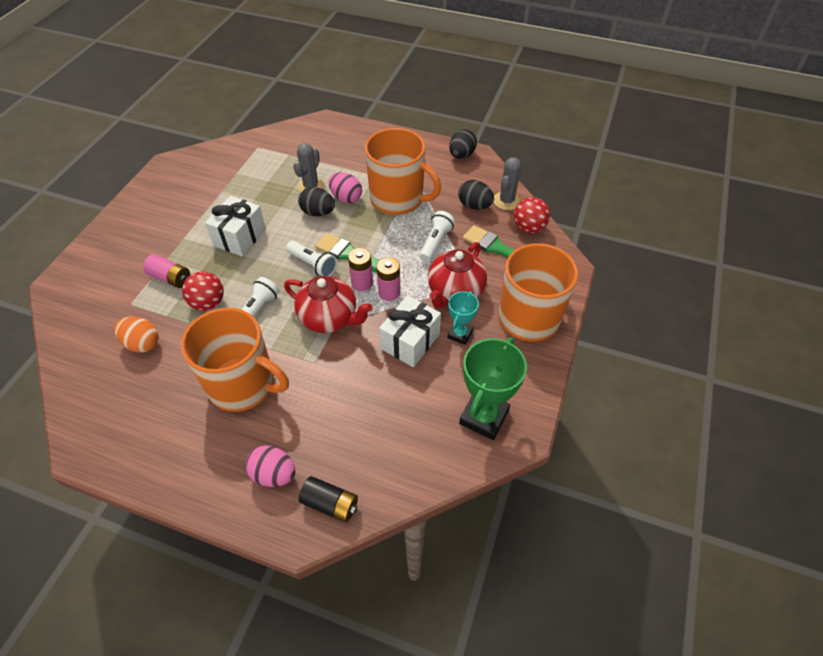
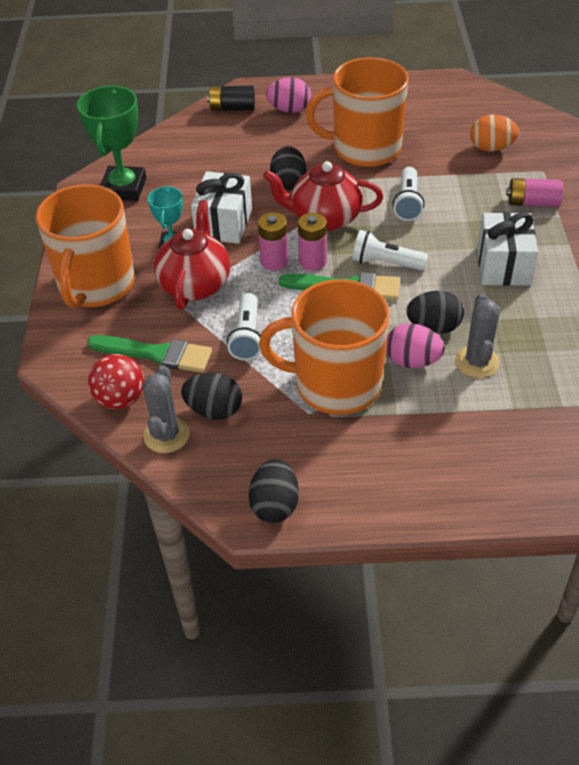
camera: 160 degrees right, 5 degrees down
red ball [182,271,224,311] -> none
none -> black egg [270,146,306,190]

